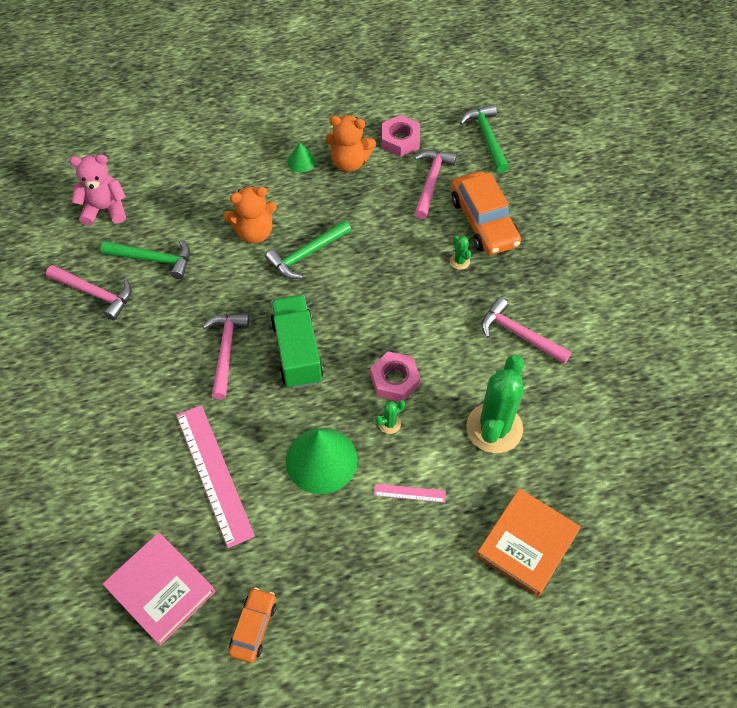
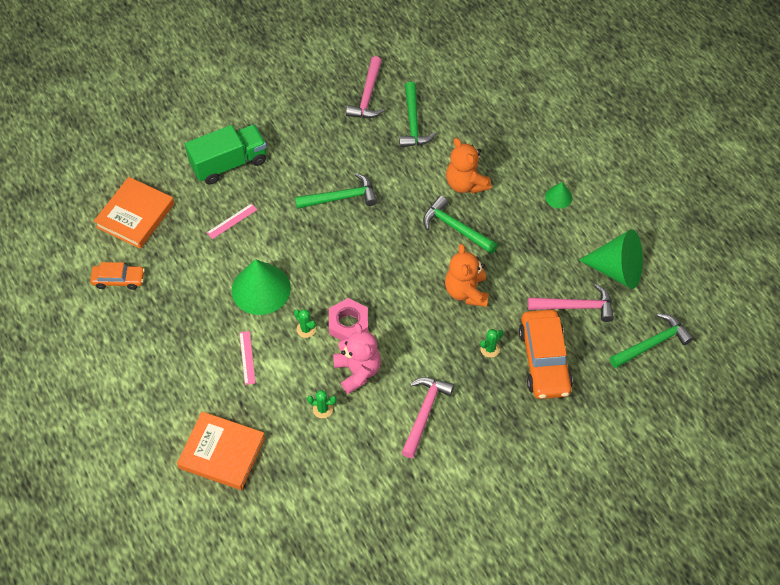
camera: 75 degrees right, 0 degrees up
pink teddy bear [69,154,126,226] -> pink teddy bear moved to [333,323,381,394]
pink book [103,533,215,646] -> orange book [94,177,175,249]
pink ruler [176,405,255,548] -> pink ruler [207,203,257,239], size x0.45
pink hammer [202,314,250,400] -> green hammer [295,173,377,209]
green truck [270,295,323,389] -> green truck moved to [185,124,267,185]
orange teddy bear [325,115,376,172] -> orange teddy bear moved to [445,244,489,307]
pink nut [382,115,420,157] -> green cone [579,229,643,289]
orange car [451,171,521,255] -> orange car turned 60 degrees counterclockwise [519,310,573,399]
green cactus [466,355,524,453] -> green cactus [307,390,337,418], size x0.40

